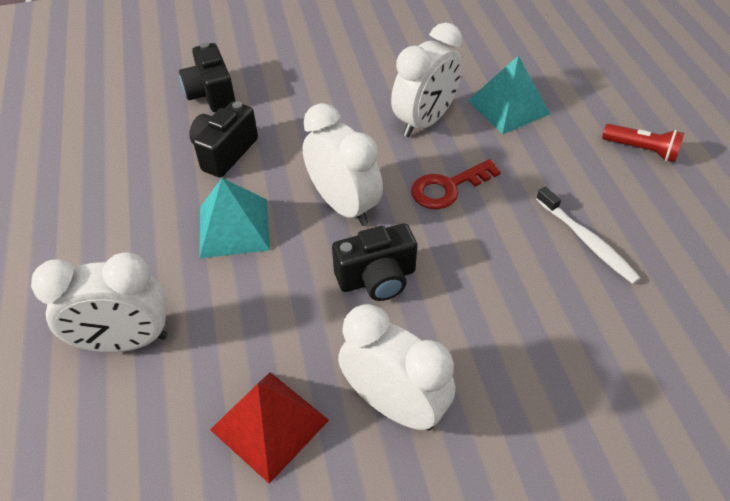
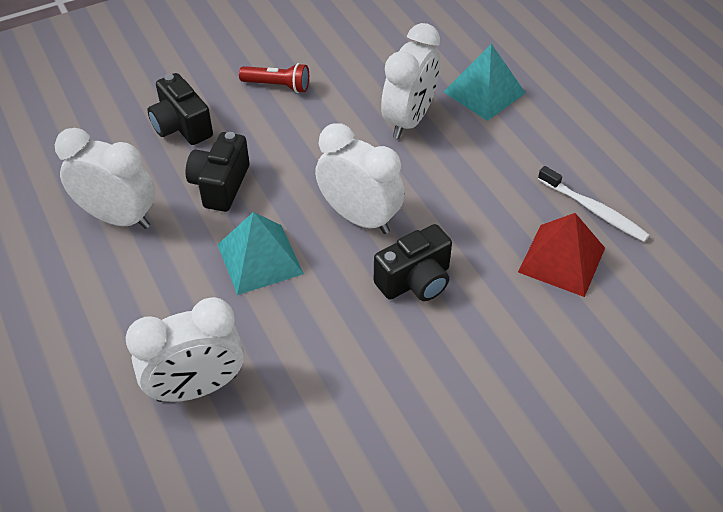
camera: 15 degrees left, 0 degrees up
red pyramid [210,372,329,484] -> red pyramid moved to [518,213,605,297]
white clock [338,304,455,431] -> white clock moved to [55,128,155,229]
red key [411,159,501,209] -> none
red flashlight [602,124,684,162] -> red flashlight moved to [239,63,309,93]

